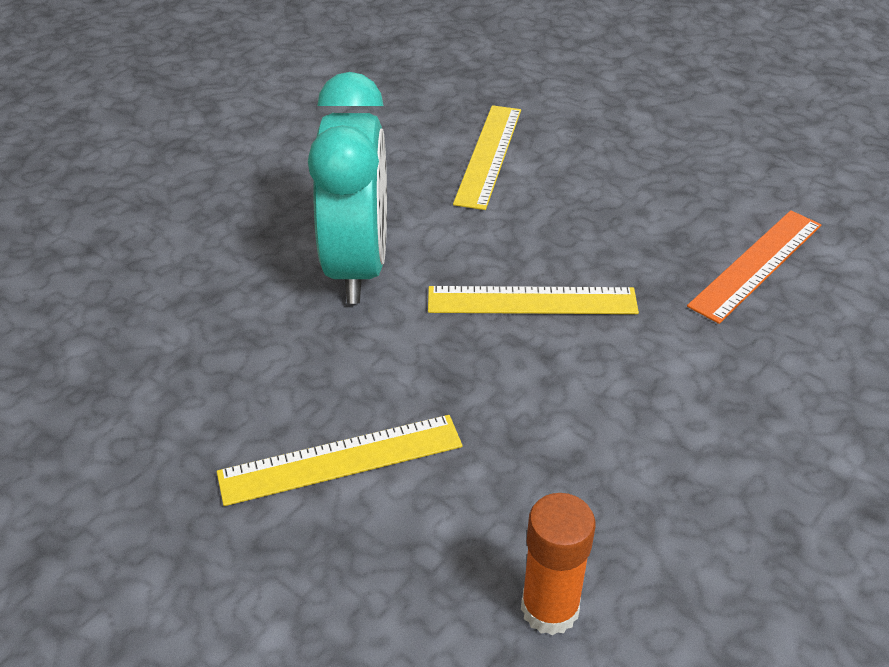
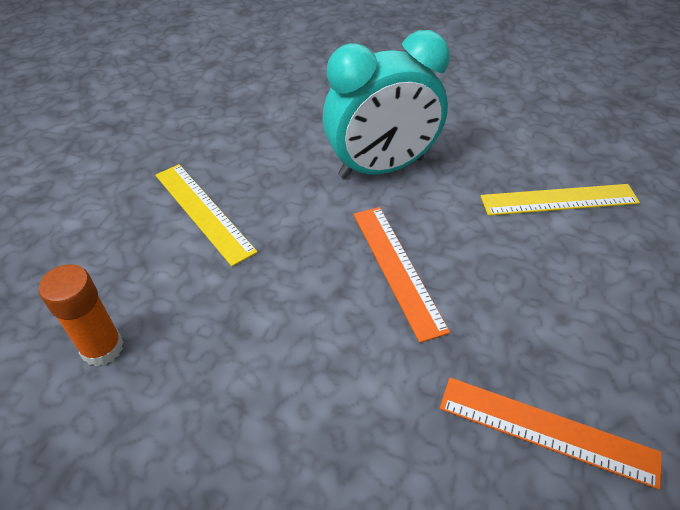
camera: 70 degrees right, 5 degrees up
yellow ruler [428,286,639,314] -> orange ruler [353,207,450,343]

